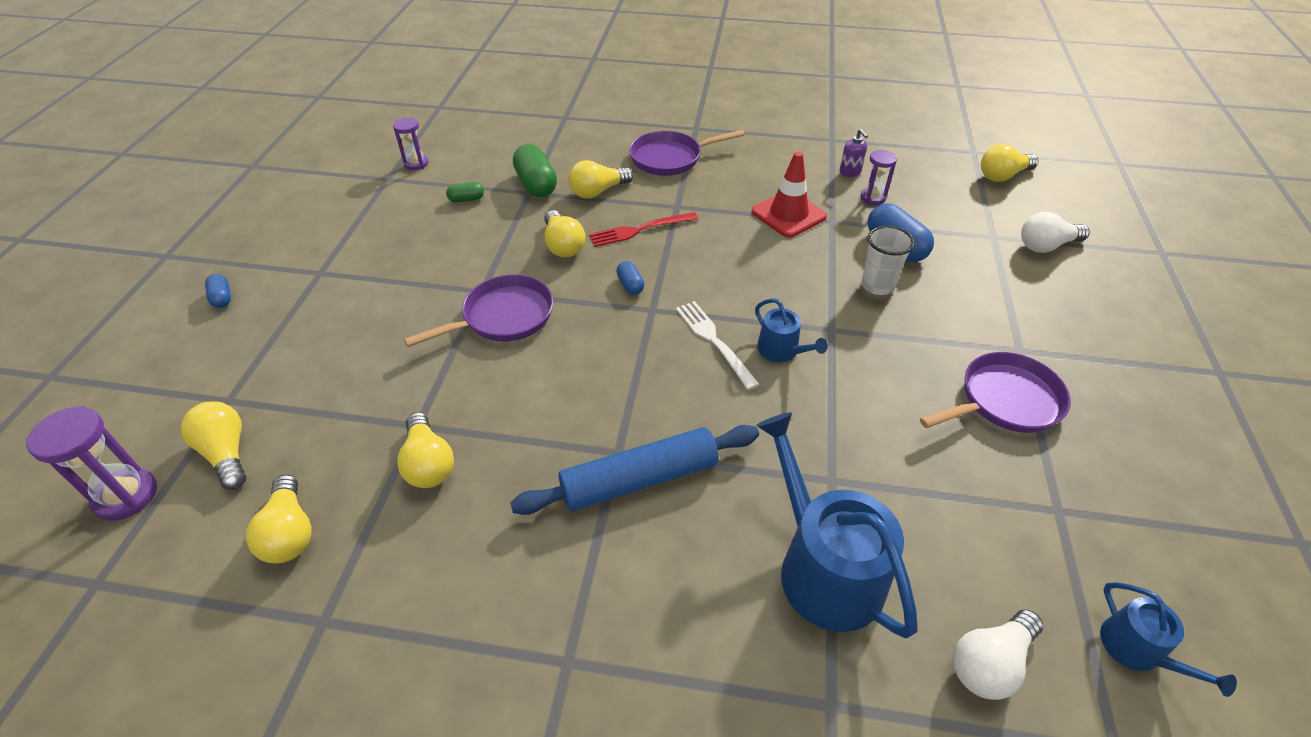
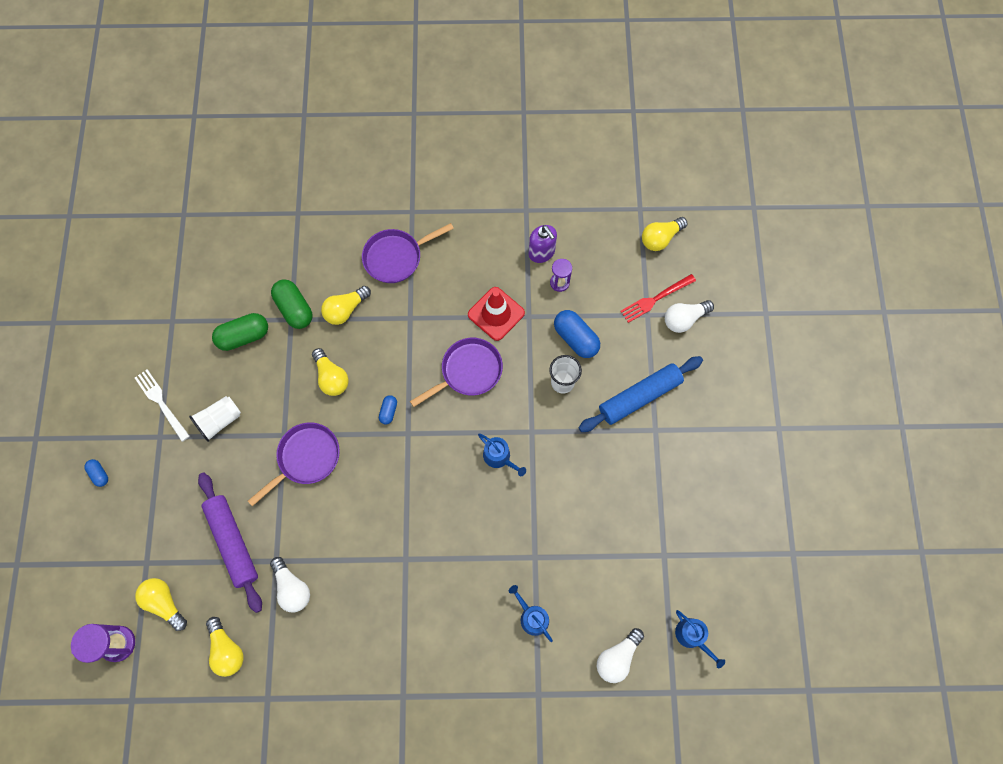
camera: 10 degrees left, 25 degrees up
purple hourglass [393,117,428,170] -> none
yellow light bulb [397,412,454,488] -> white light bulb [270,557,310,613]
green capsule [446,182,484,202] -> green capsule [212,313,268,351], size x1.91
blue rolling pin [510,425,759,515] -> blue rolling pin moved to [579,356,703,432]
red fork [589,212,698,247] -> red fork moved to [620,274,696,323]
blue capsule [616,261,644,295] -> blue capsule turned 45 degrees clockwise [379,395,397,425]
white fork [676,301,759,390] -> white fork moved to [135,369,190,442]
blue watering can [756,412,918,638] -> blue watering can [509,585,553,642], size x0.50
purple soap dispenser [839,129,868,177] -> purple soap dispenser [529,225,557,263], size x1.51
purple pan [920,352,1071,433] -> purple pan moved to [410,338,503,407]
none -> white cup [189,396,241,442]
none -> purple rolling pin [198,472,262,613]

